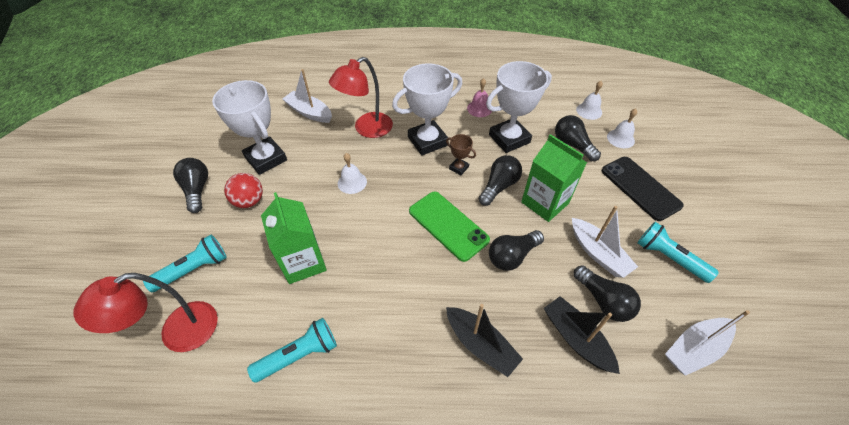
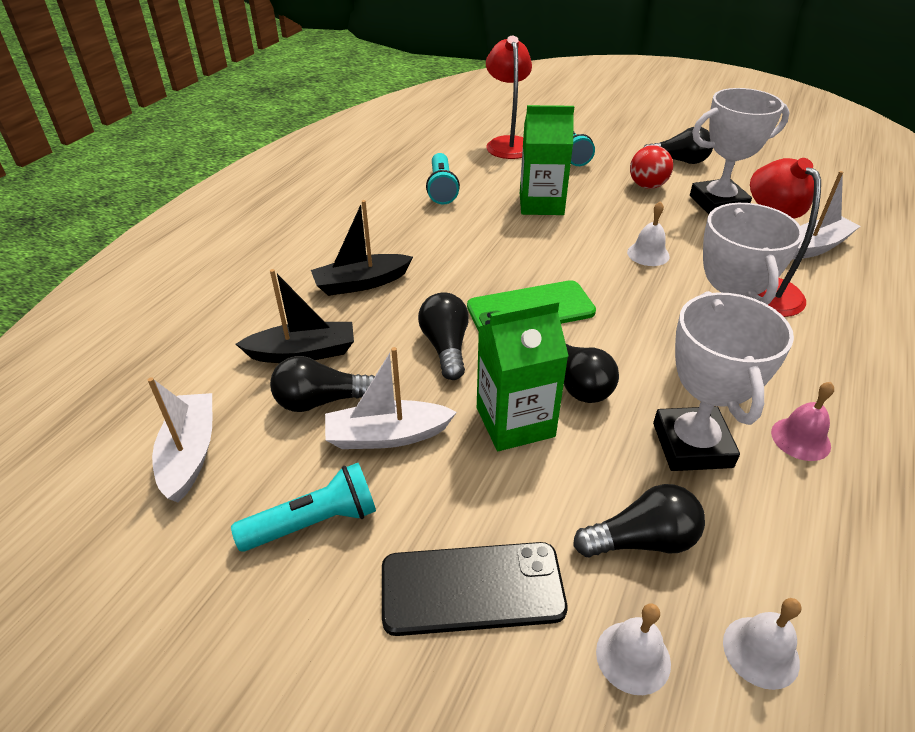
camera: 115 degrees right, 10 degrees down
brown trophy [446,134,476,175] -> none

